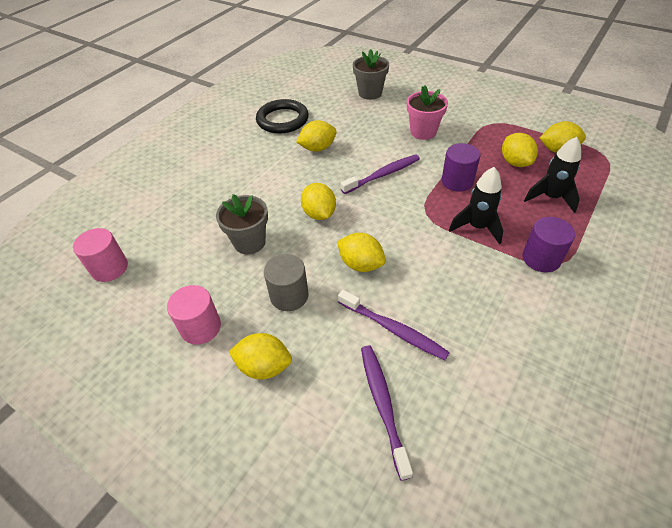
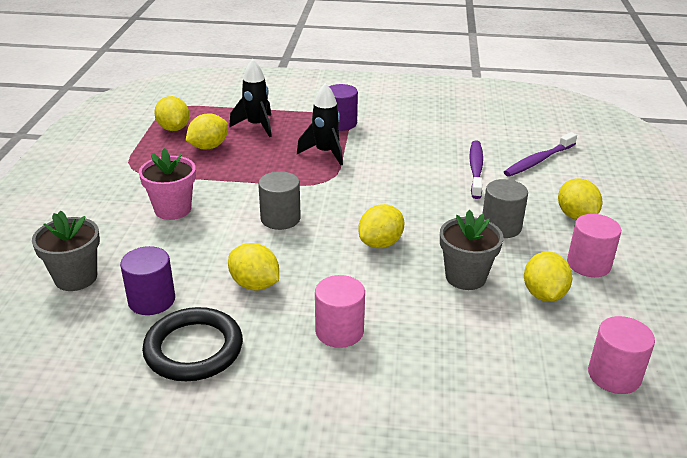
camera: 120 degrees left, 15 degrees down
yellow lemon [337,233,386,272] -> yellow lemon moved to [524,252,573,302]
purple toothbrush [341,155,420,194] -> grey cylinder [258,171,301,230]
purple cylinder [442,143,480,192] -> purple cylinder moved to [120,246,175,315]
none -> pink cylinder [315,275,365,348]

